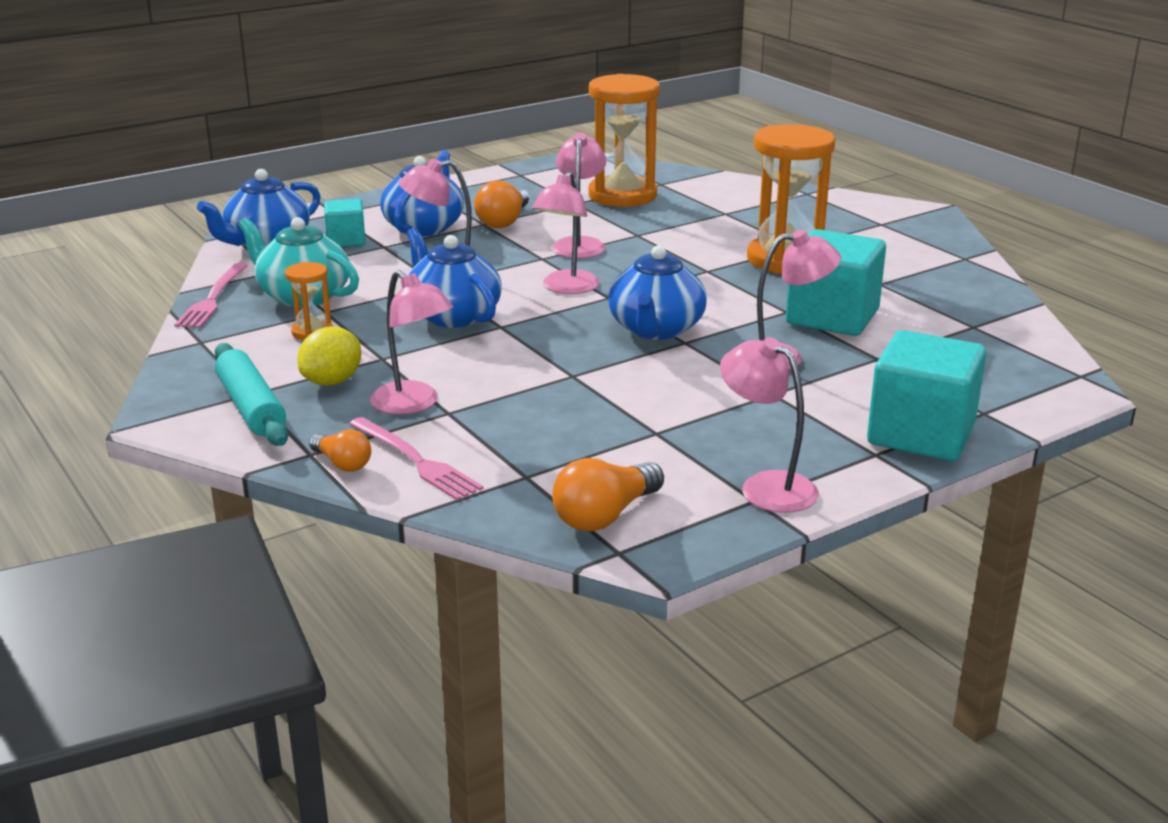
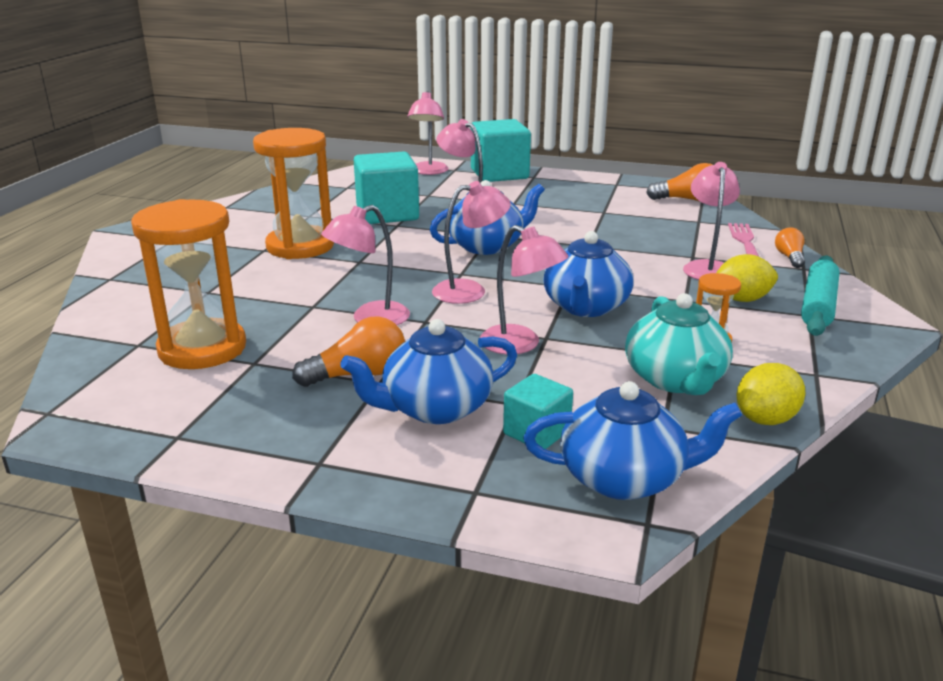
camera: 130 degrees left, 0 degrees up
pink fork [174,263,248,328] -> yellow lemon [737,363,806,425]
pink lamp [720,337,819,513] -> pink lamp moved to [407,91,449,175]

